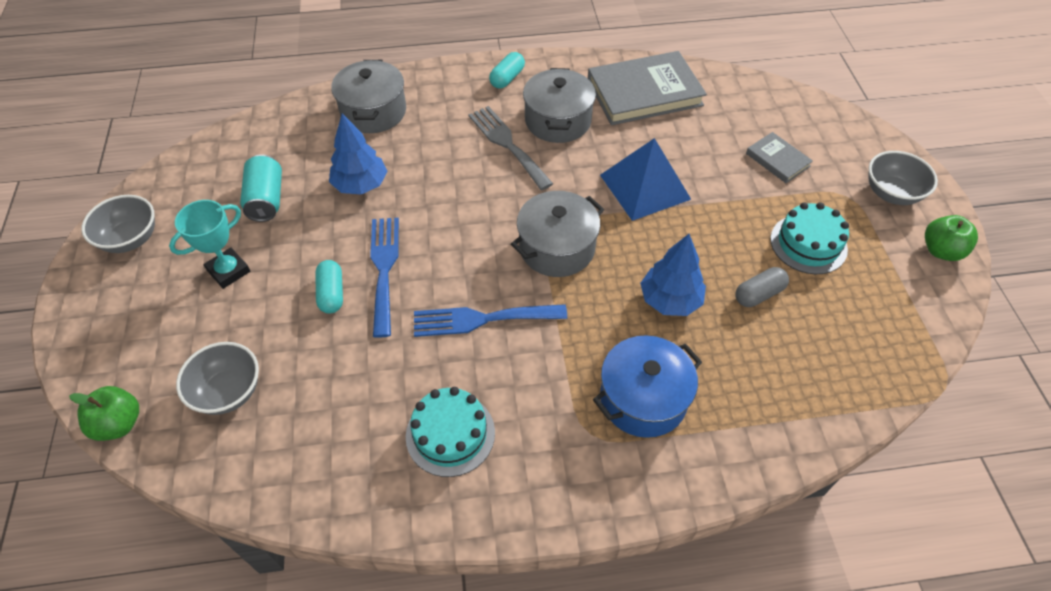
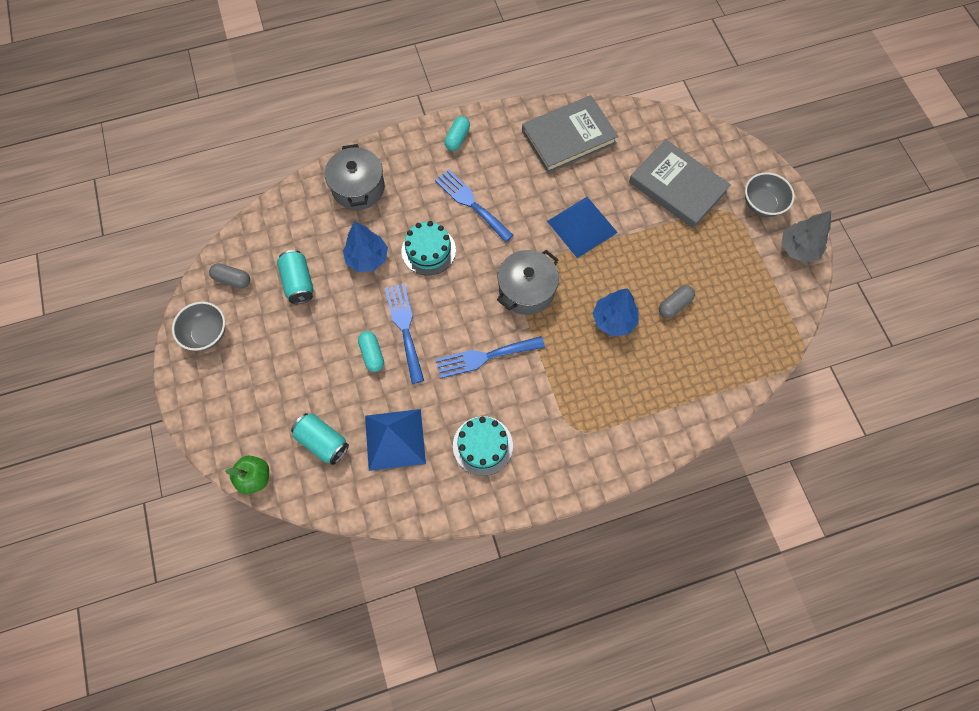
camera: 10 degrees left, 15 degrees up
turquoise trophy [169,200,250,289] -> none
grey bowl [176,342,259,415] -> turquoise can [291,413,349,465]
grey fork [468,106,553,190] -> blue fork [435,169,514,242]
grey pot [523,68,596,143] -> none
blue pot [593,335,702,438] -> none
grey book [746,132,813,183] -> grey book [629,139,731,228], size x2.01
turquoise cake [770,202,849,274] -> turquoise cake moved to [402,221,456,275]
green apple [925,215,978,261] -> grey tree [781,211,831,263]
none -> grey capsule [209,263,250,289]
none -> blue pyramid [365,409,426,471]

